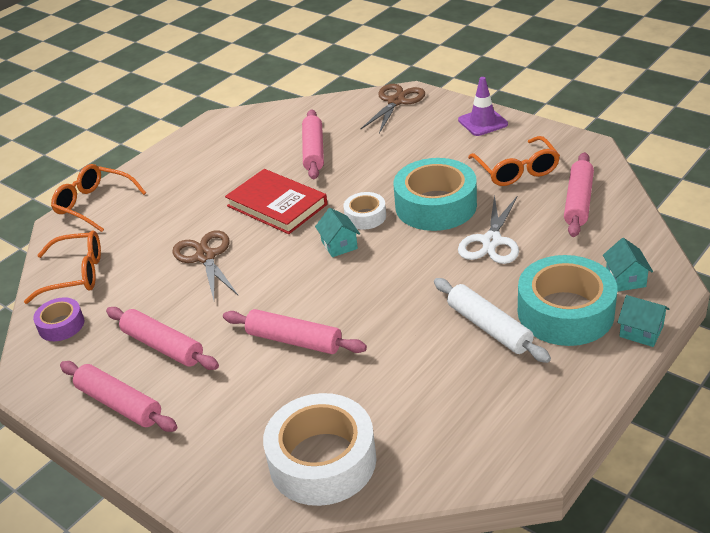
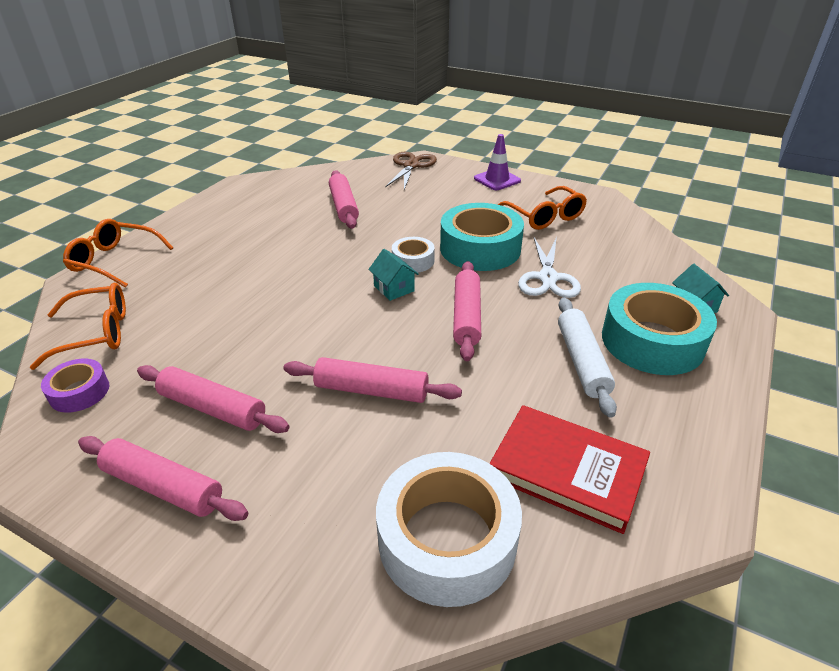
camera: 15 degrees left, 0 degrees up
brown scissors [172,230,238,300] -> none
red book [225,169,327,234] -> red book moved to [489,405,650,534]
white rolling pin [434,278,551,363] -> white rolling pin turned 45 degrees clockwise [558,298,617,418]
pink rolling pin [564,152,594,237] -> pink rolling pin moved to [453,261,481,361]
turquoise house [617,295,669,347] -> none

